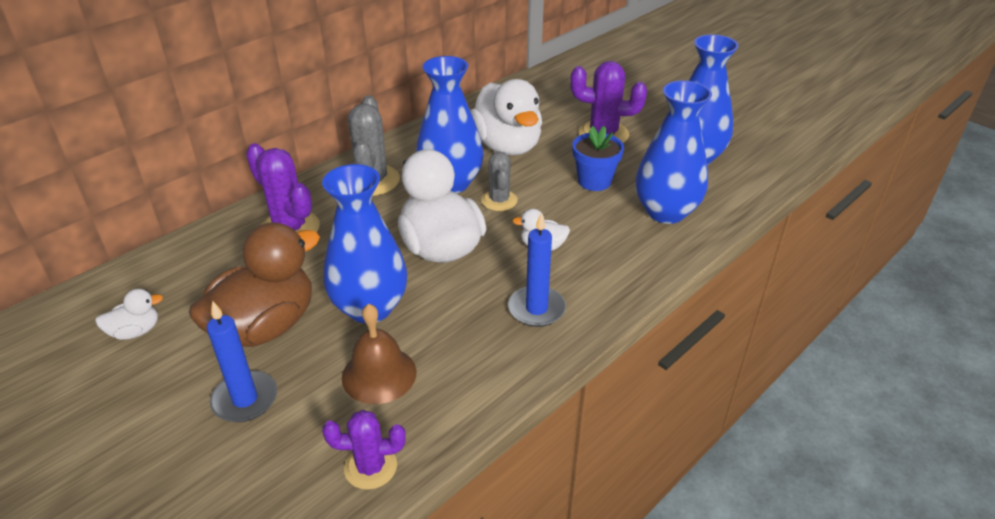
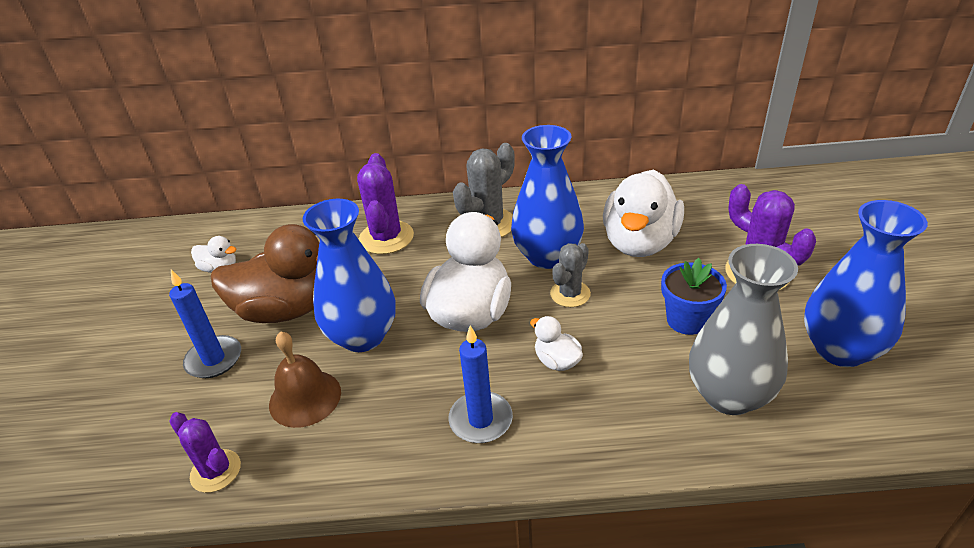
camera: 45 degrees right, 0 degrees up
blue vase [635,80,712,224] -> grey vase [689,244,798,415]

